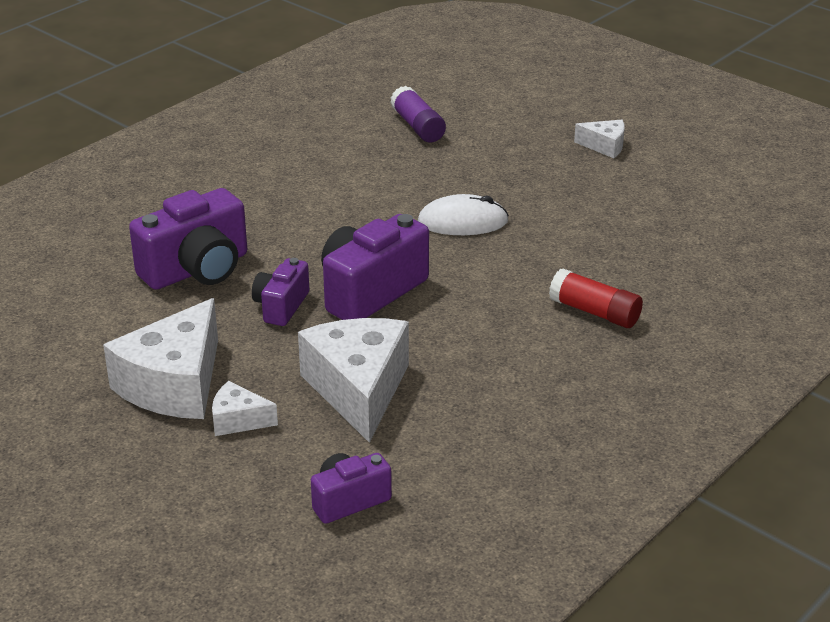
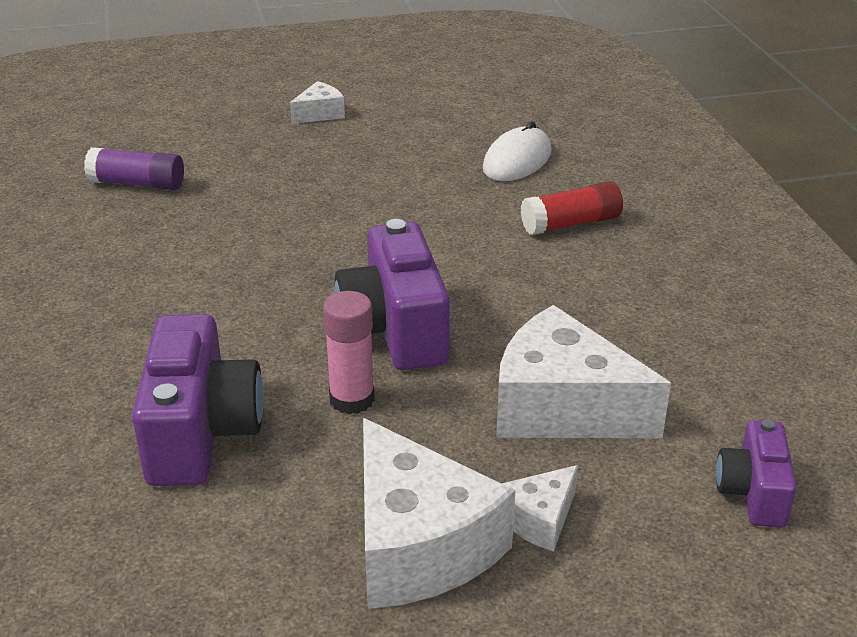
camera: 55 degrees left, 0 degrees up
purple camera [252,258,309,326] -> pink glue stick [323,291,375,414]
white mouse [418,194,509,235] -> white mouse moved to [483,121,552,181]

